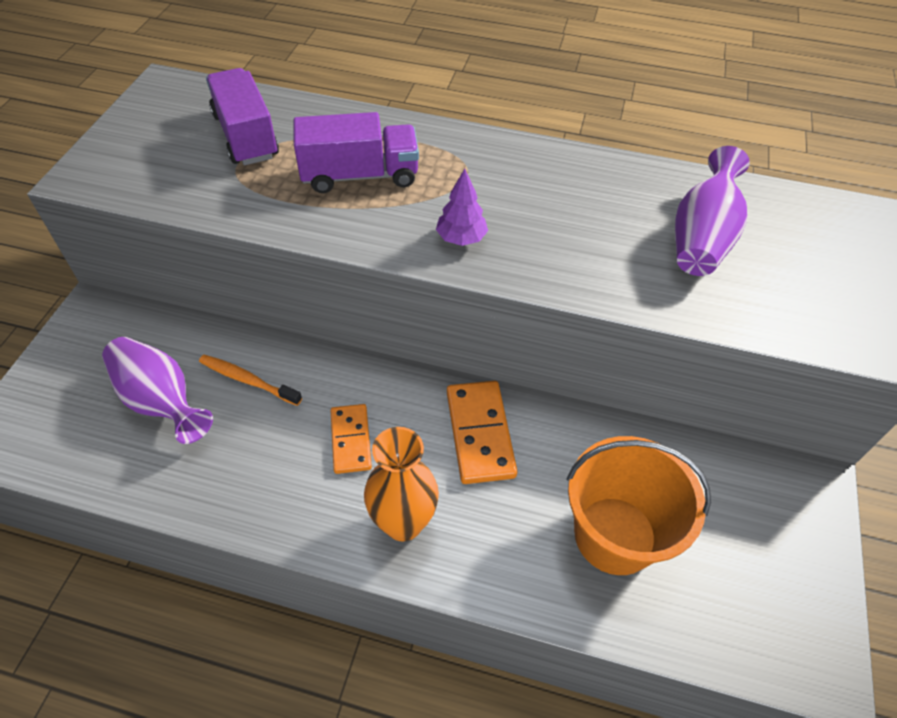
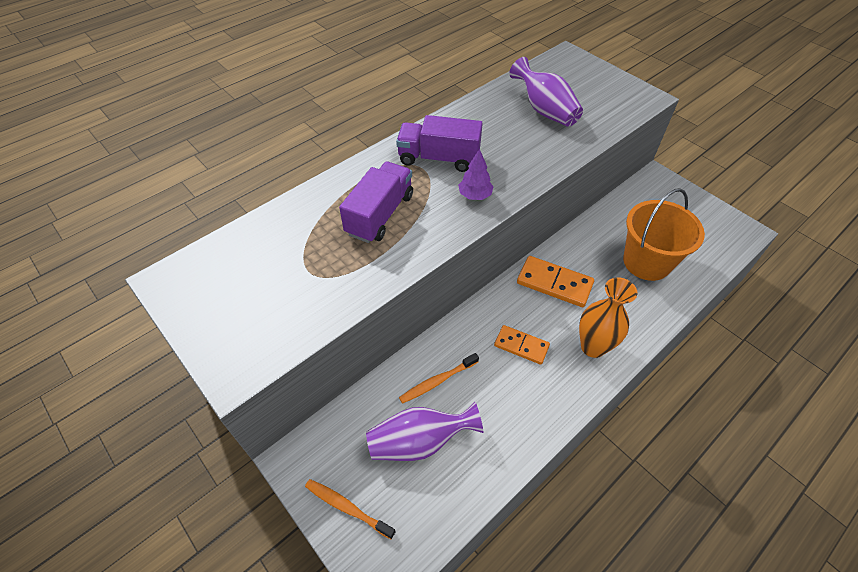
camera: 55 degrees left, 0 degrees up
purple truck [206,68,279,165] -> purple truck moved to [396,115,483,172]
none -> orange toothbrush [305,479,396,539]

